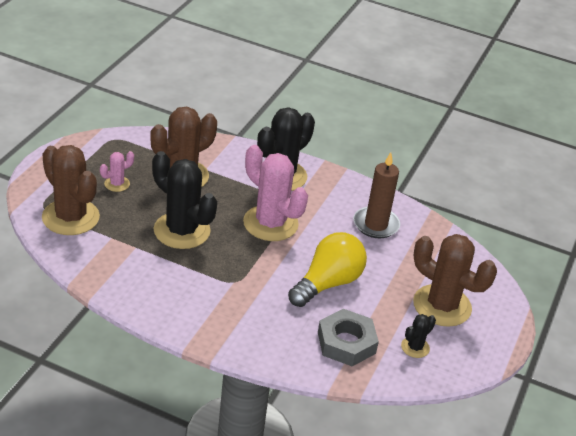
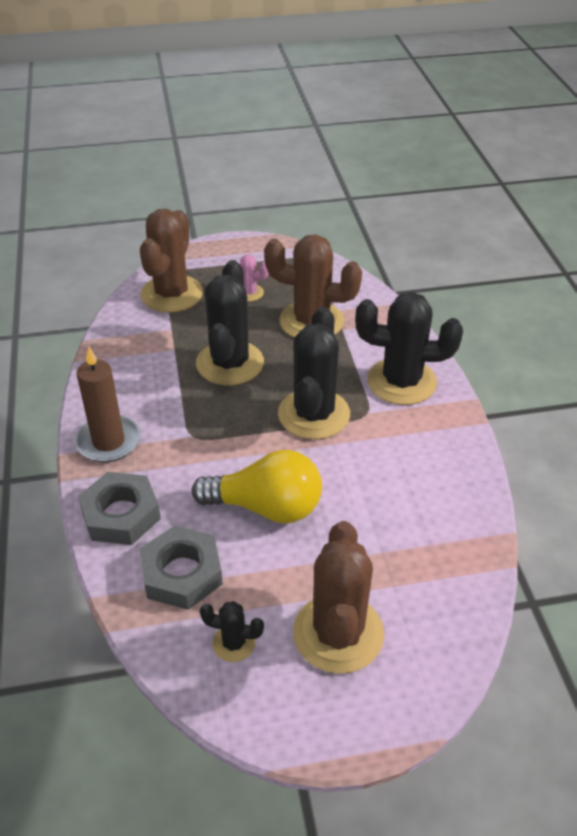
camera: 60 degrees right, 5 degrees up
pink cactus [243,145,308,241] -> black cactus [278,307,350,439]
brown candle [353,152,400,238] -> brown candle moved to [75,346,141,462]
none -> grey nut [78,472,161,545]

